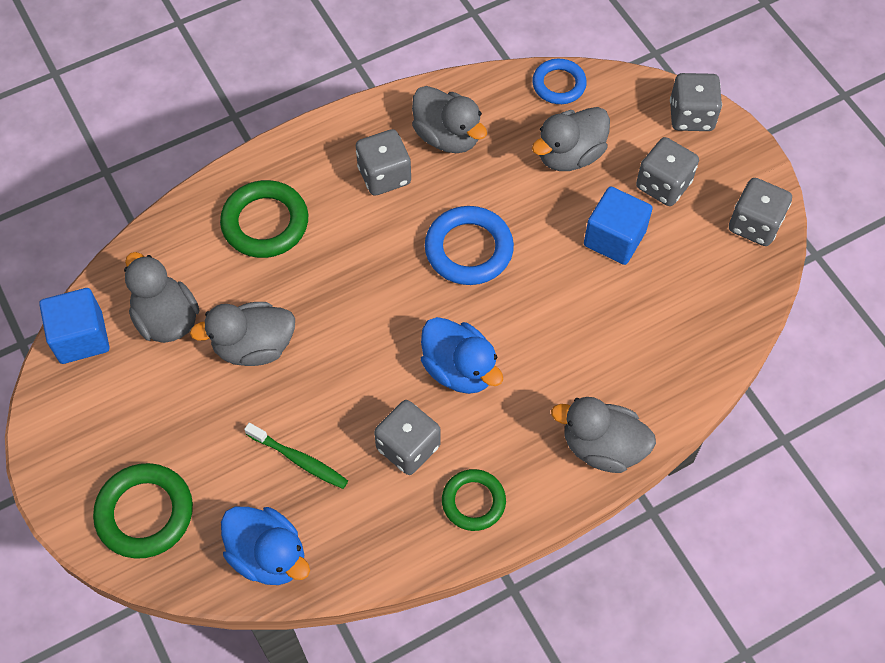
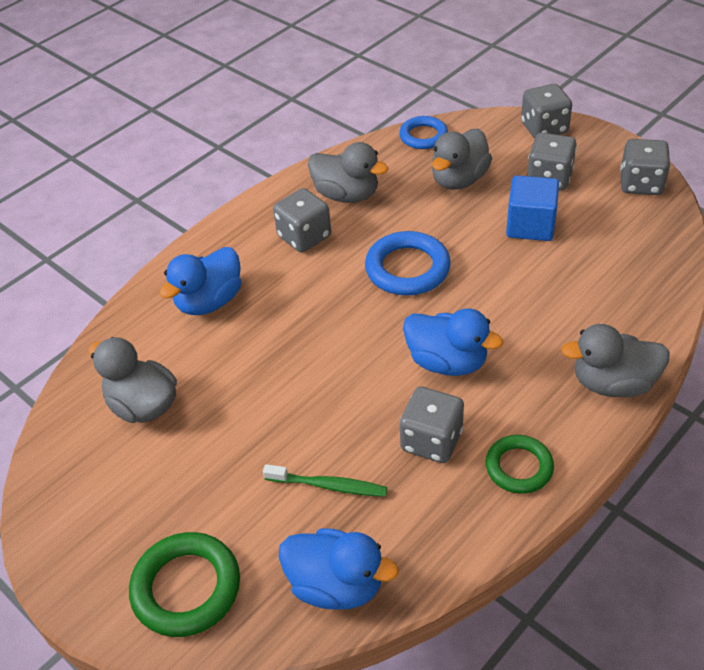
camera: 15 degrees left, 15 degrees down
blue cube [39,288,109,364] -> none
grey duck [190,302,295,366] -> none
green ring [220,180,308,258] -> blue duck [159,247,241,315]

